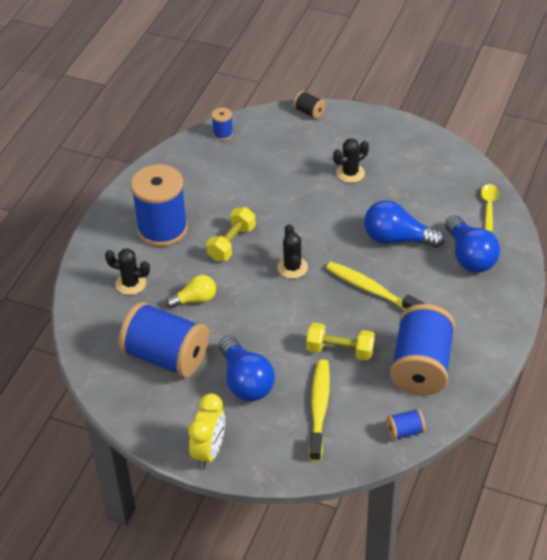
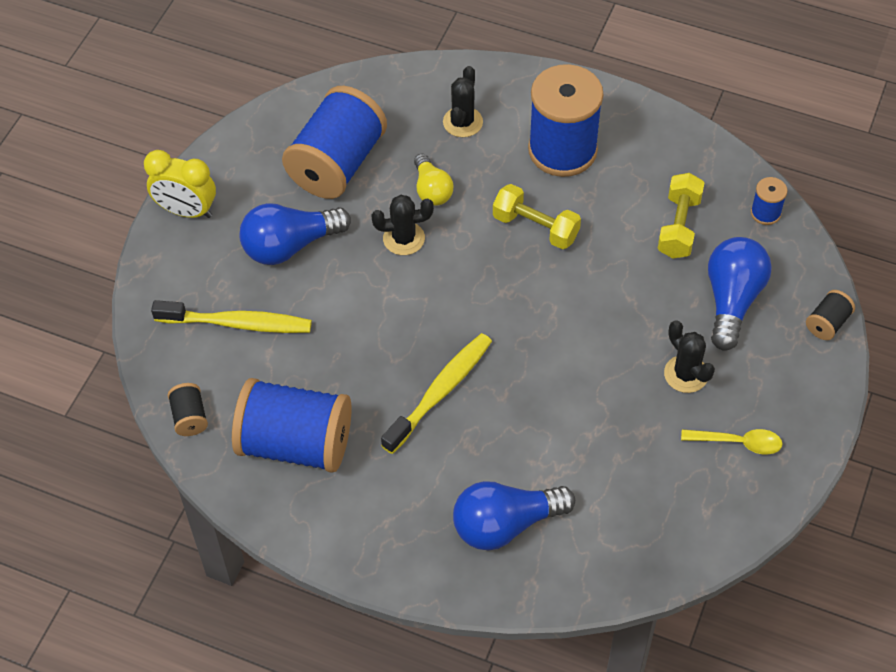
camera: 90 degrees right, 10 degrees up
black cactus [277,224,308,279] -> black cactus moved to [371,195,434,255]
yellow dumbbell [306,323,375,360] -> yellow dumbbell moved to [658,173,705,258]
blue light bulb [364,200,445,248] -> blue light bulb moved to [708,237,771,350]
blue spool [386,408,426,440] -> black spool [168,383,208,436]
yellow spoon [481,184,499,232] -> yellow spoon moved to [681,429,783,454]

